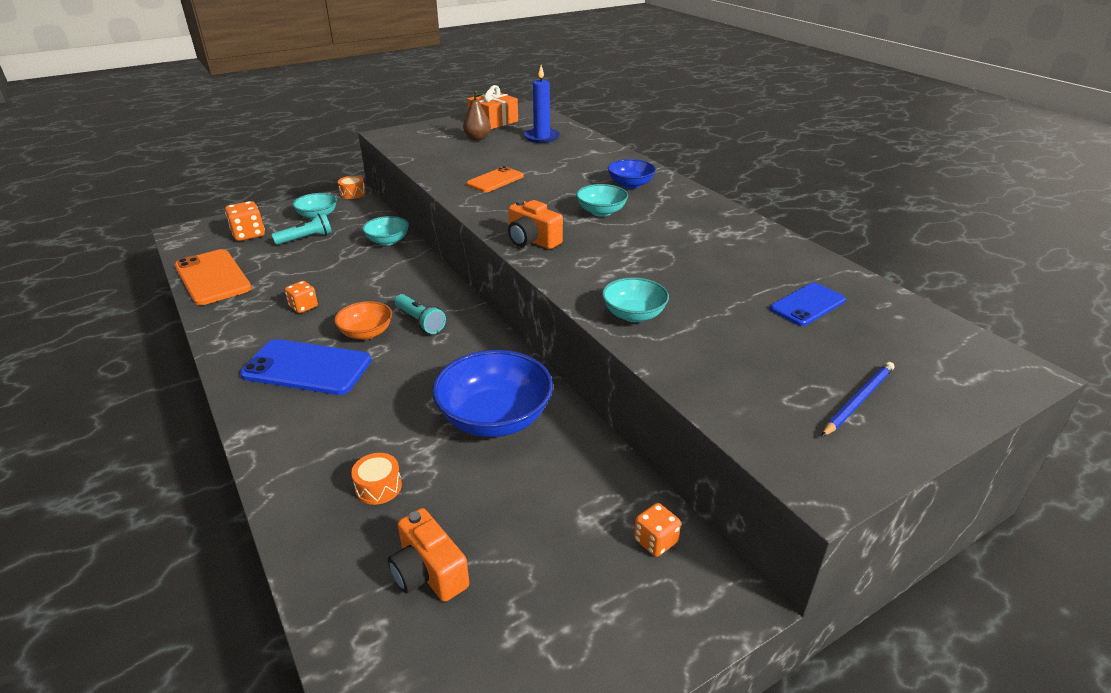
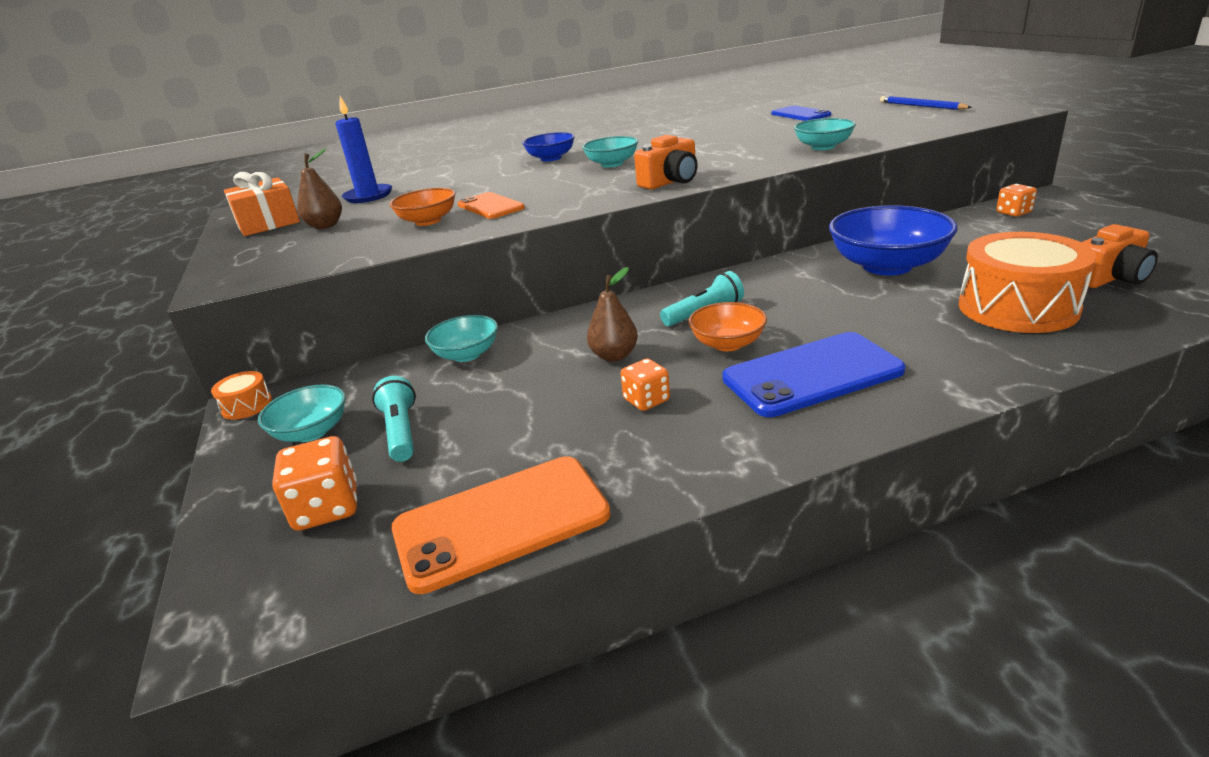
camera: 75 degrees left, 5 degrees down
blue phone [240,339,371,395] -> blue phone turned 45 degrees clockwise [722,332,905,417]
orange drum [351,453,402,505] -> orange drum [959,232,1096,333], size x2.25
none -> orange bowl [390,188,456,226]
none -> brown pear [587,267,638,361]

